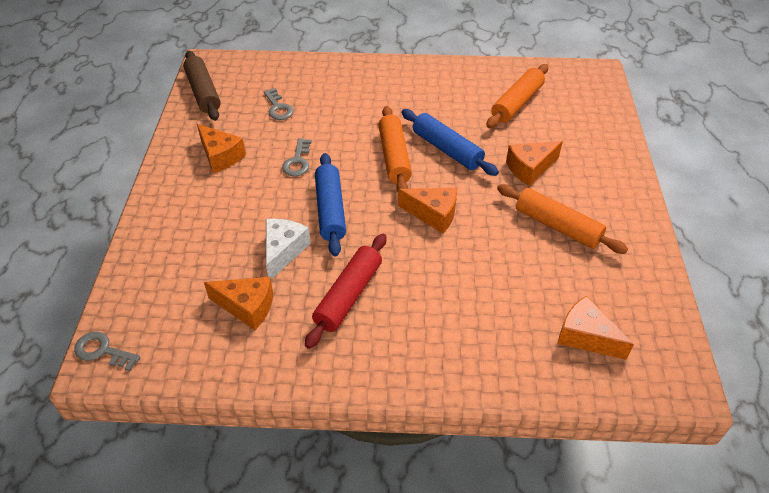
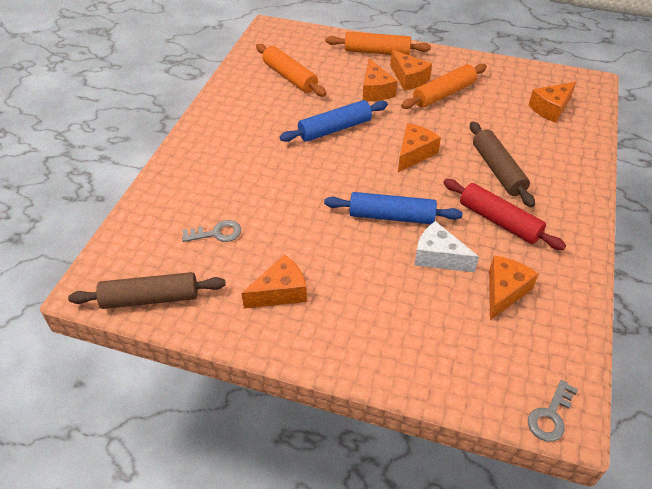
camera: 75 degrees left, 0 degrees up
grey key [282,138,312,176] -> none
orange rolling pin [378,106,412,191] -> orange rolling pin moved to [326,32,431,55]
none -> orange cheese [390,50,432,91]
none -> brown rolling pin [470,122,535,207]

